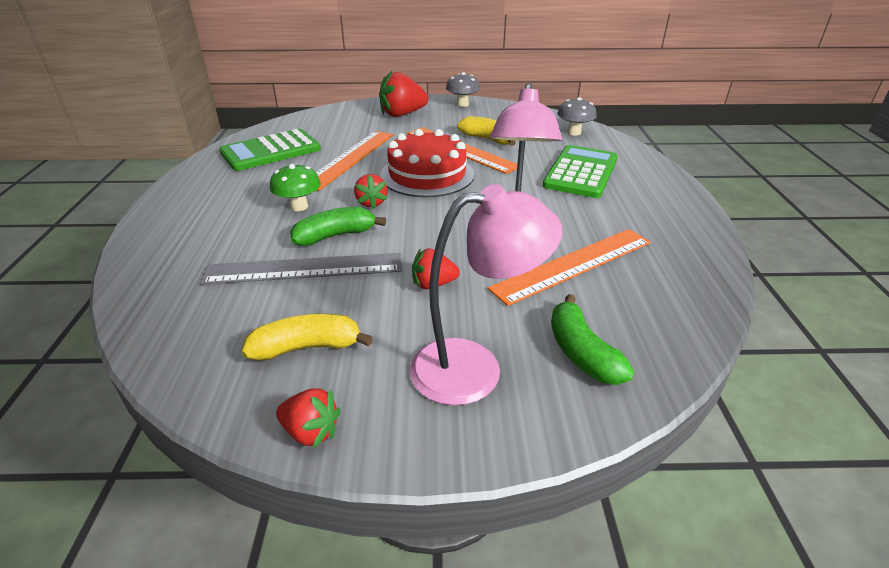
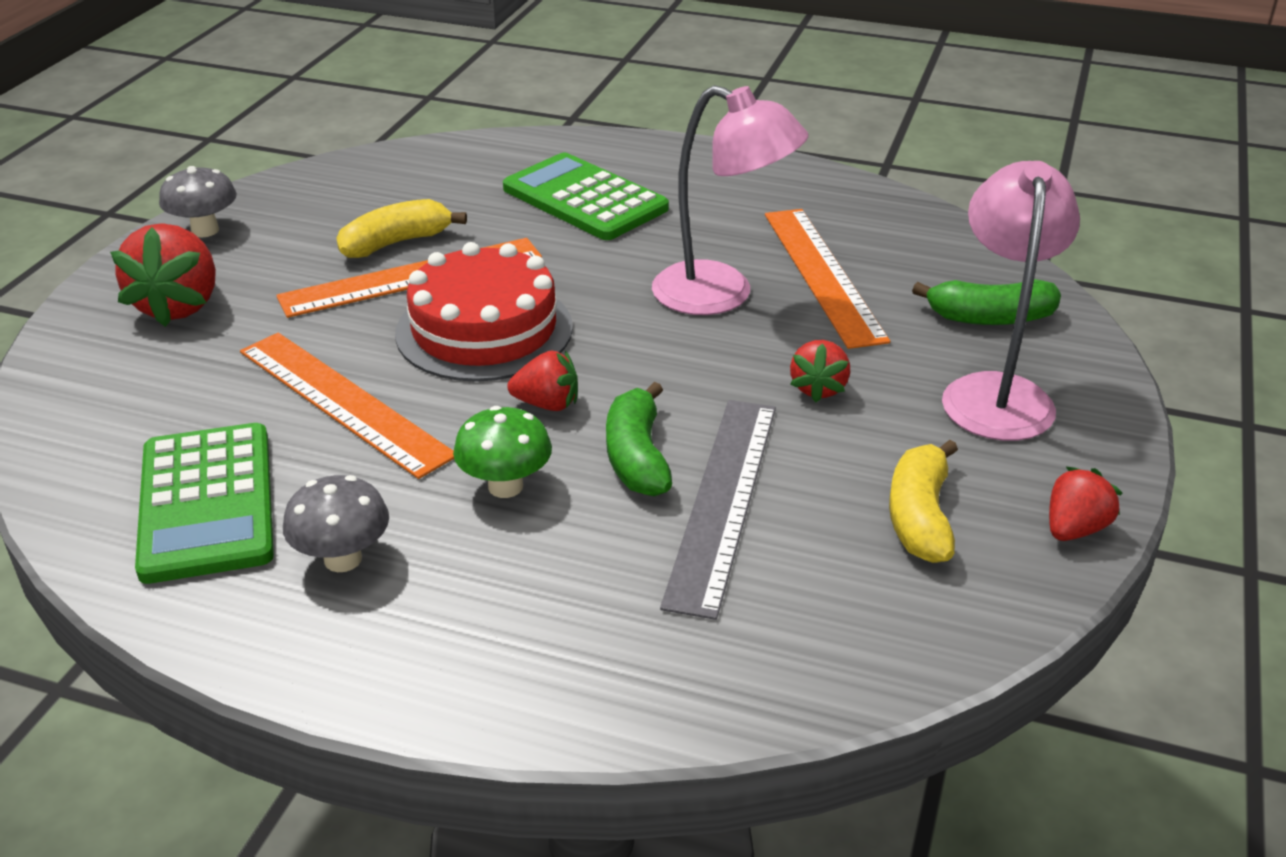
camera: 70 degrees left, 0 degrees up
grey mushroom [557,97,597,136] -> grey mushroom moved to [283,475,389,572]

